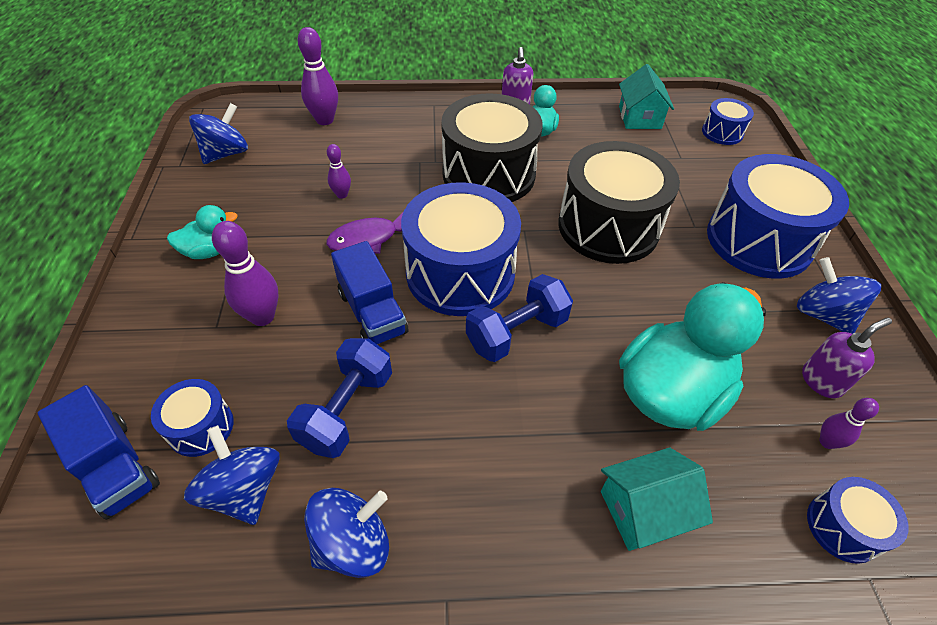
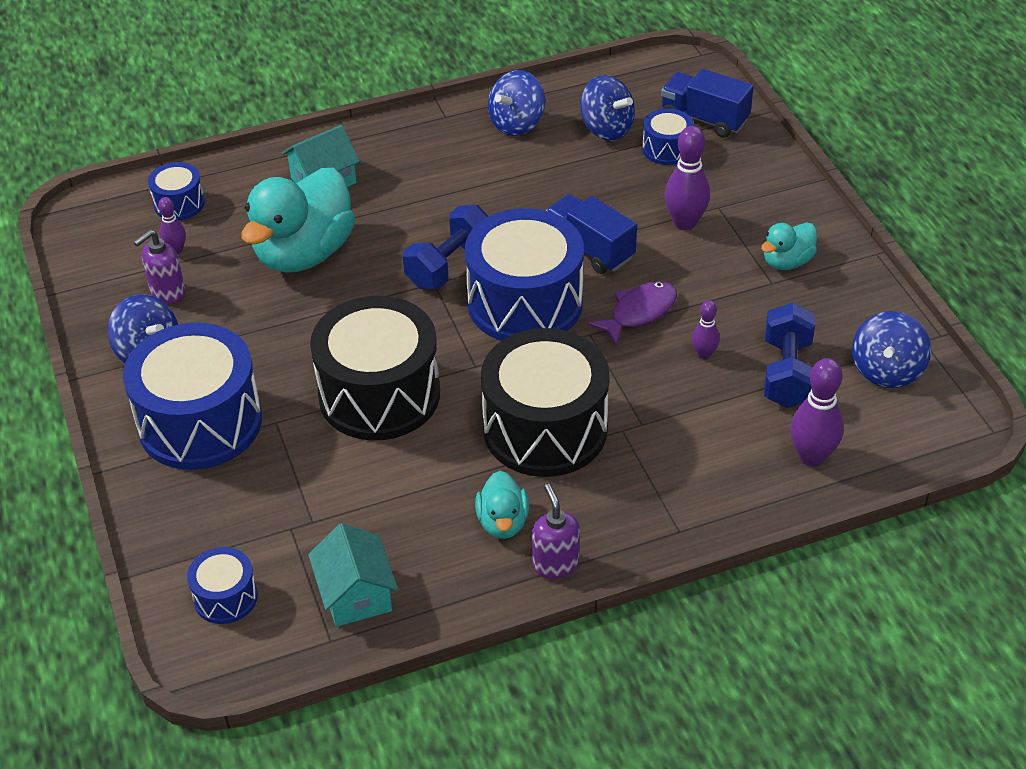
camera: 165 degrees right, 5 degrees down
blue dumbbell [287,338,392,458] -> blue dumbbell moved to [764,303,815,408]

